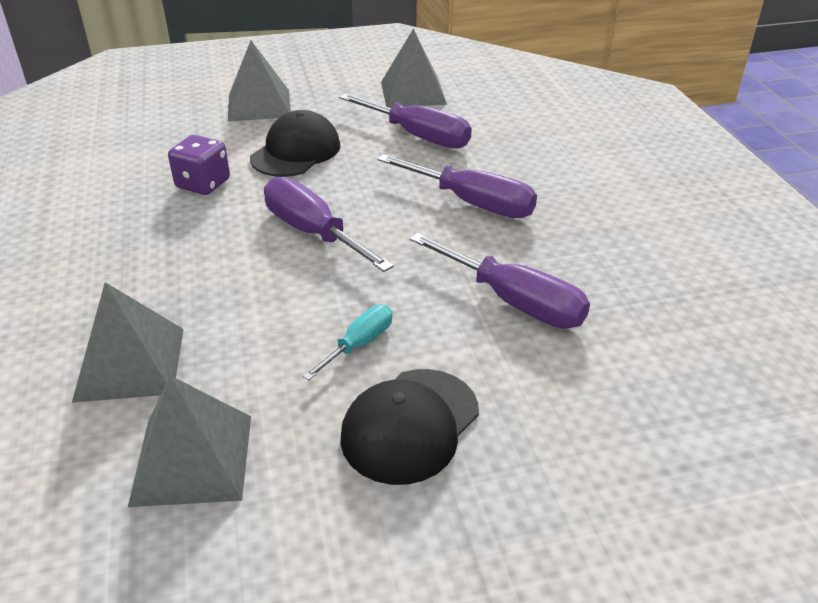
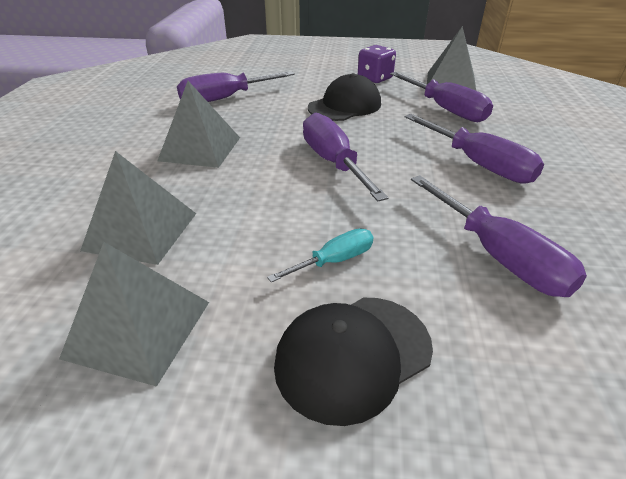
camera: 20 degrees right, 0 degrees up
purple dice [168,135,230,195] -> purple dice moved to [358,45,396,83]
grey pyramid [228,40,291,122] -> grey pyramid moved to [157,81,240,168]
none -> purple screwdriver [177,71,295,102]

